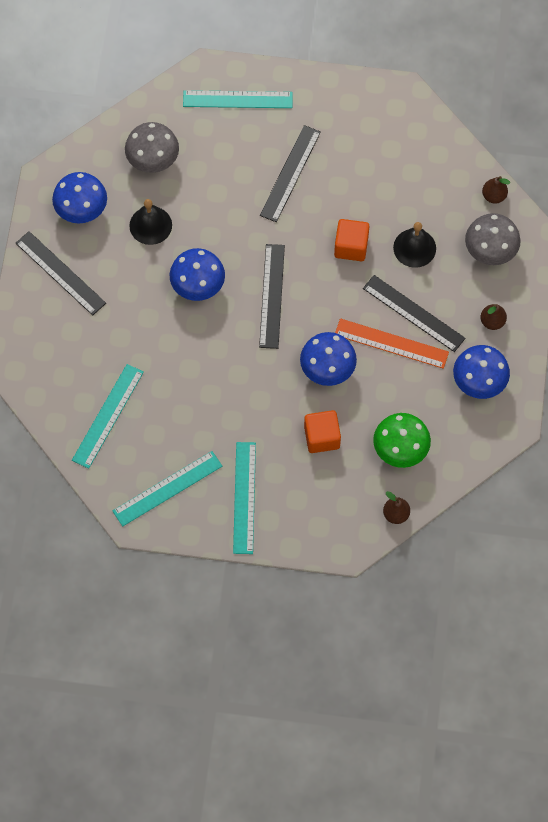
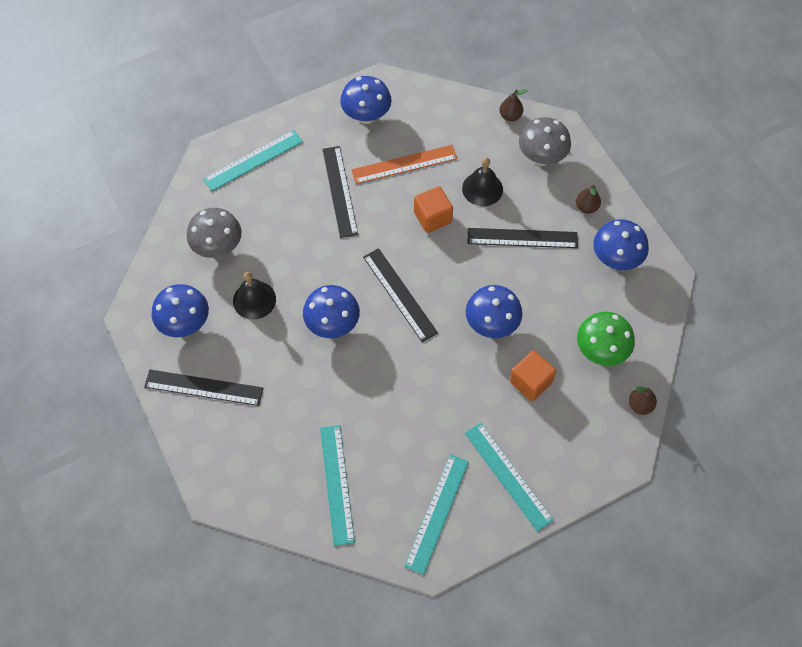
camera: 35 degrees left, 5 degrees down
orange ruler [335,318,449,369] -> orange ruler moved to [351,145,458,184]
none -> blue mushroom [340,76,392,124]

